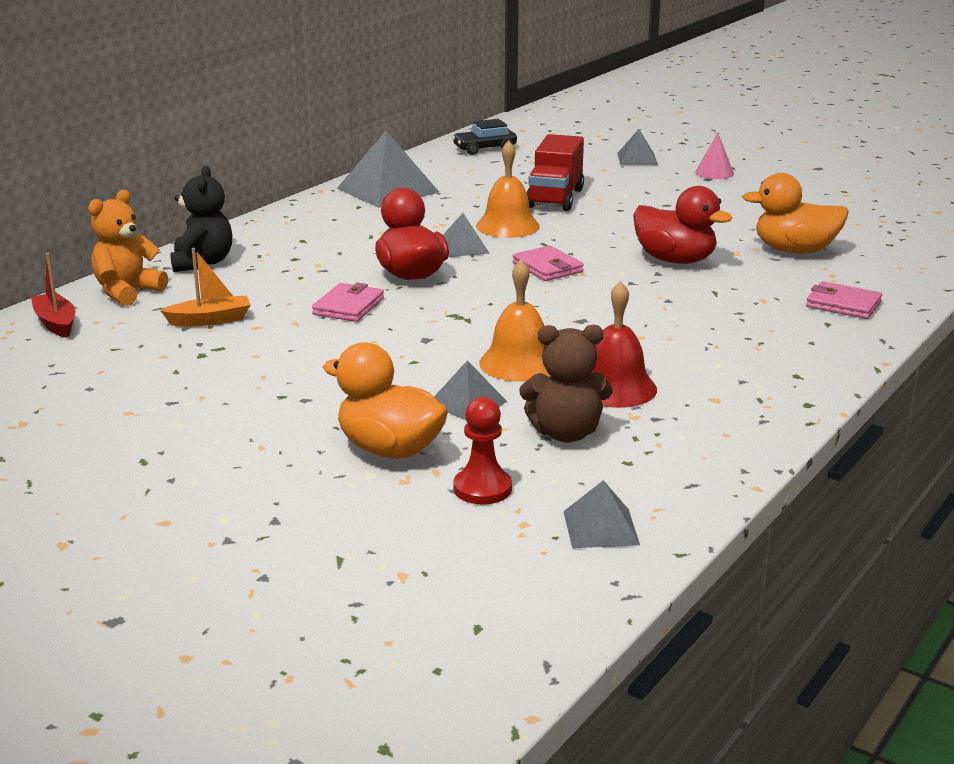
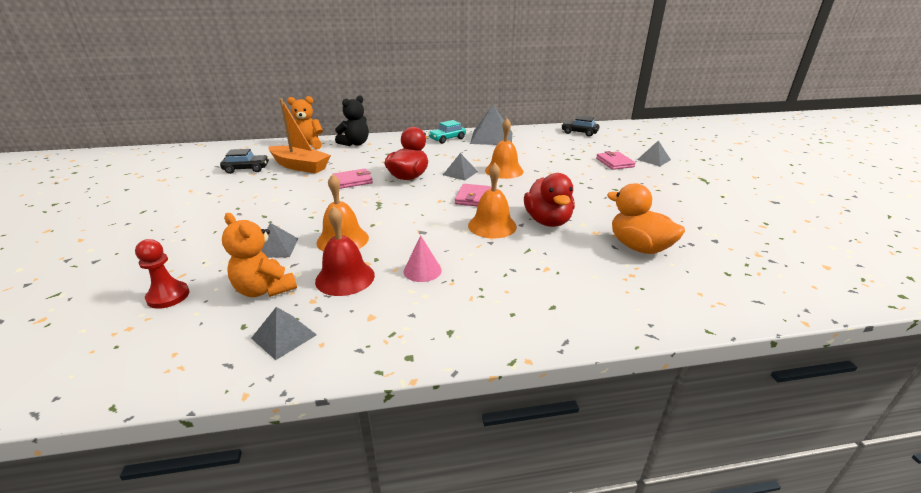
camera: 45 degrees right, 5 degrees up
red boat [31,253,75,338] -> none
orange boat [160,248,251,326] -> orange boat [268,98,331,174], size x1.68
orange duck [323,342,448,459] -> none
brown teddy bear [520,325,613,442] -> orange teddy bear [222,213,297,297]
red truck [527,134,584,211] -> none
grey pyramid [563,480,640,548] -> grey pyramid moved to [251,307,317,360]
pink cone [695,133,734,179] -> pink cone moved to [403,235,442,282]
pink wallet [806,281,882,319] -> pink wallet moved to [596,151,636,170]
none -> black car [220,149,269,174]
none -> turquoise car [428,120,466,143]
none -> orange bell [468,163,517,238]

